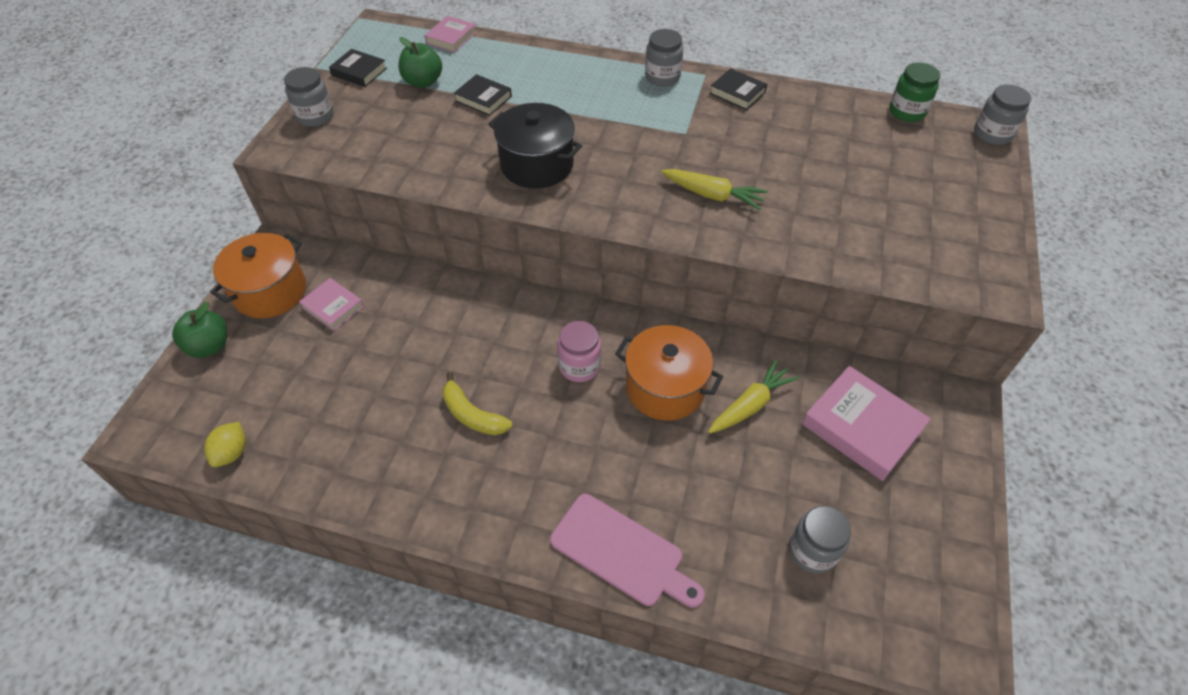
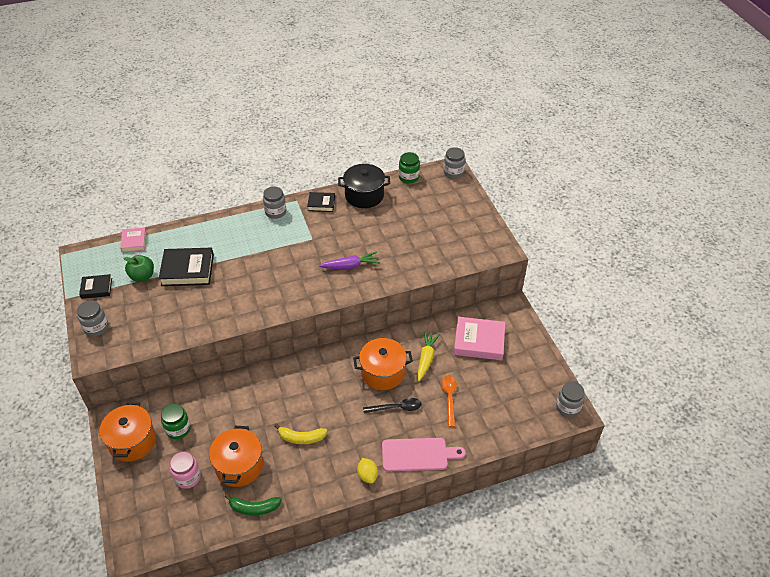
camera: 35 degrees left, 5 degrees down
green apple [172,302,227,358] -> none
yellow lemon [204,422,246,467] -> yellow lemon moved to [357,458,378,484]
pink book [299,278,364,331] -> green jar [161,404,191,439]
black book [454,74,512,116] -> black book [159,248,214,286], size x1.75
black pot [489,103,582,188] -> black pot moved to [338,164,390,208]
pink jar [557,321,601,382] -> pink jar moved to [170,452,201,489]
yellow carrot [661,169,768,210] -> purple carrot [319,252,380,269]
grey jar [789,506,851,573] -> grey jar moved to [556,382,585,417]
none -> orange pot [209,426,263,487]
none -> green banana [225,494,282,516]
none -> black spoon [363,398,422,413]
none -> orange spoon [441,376,457,427]

